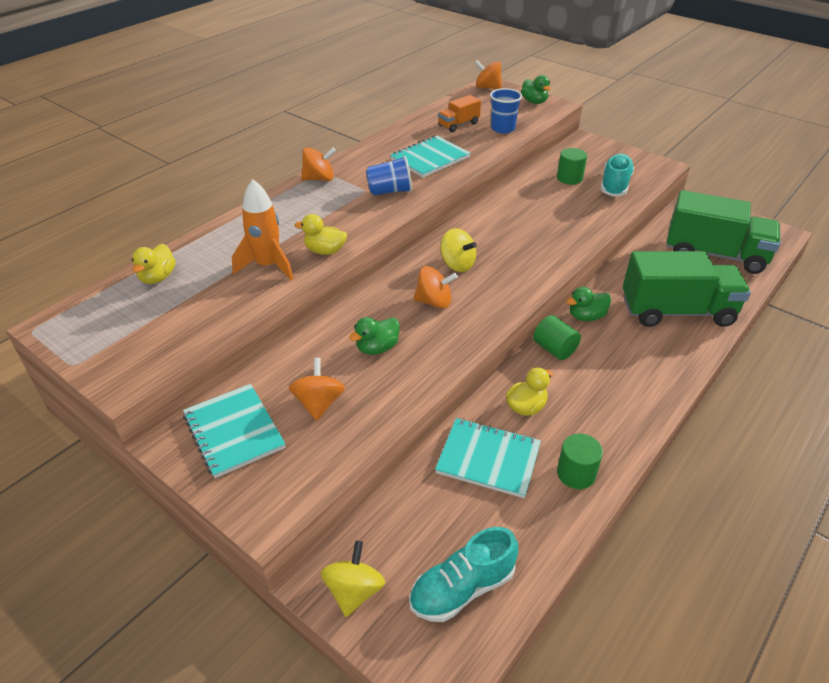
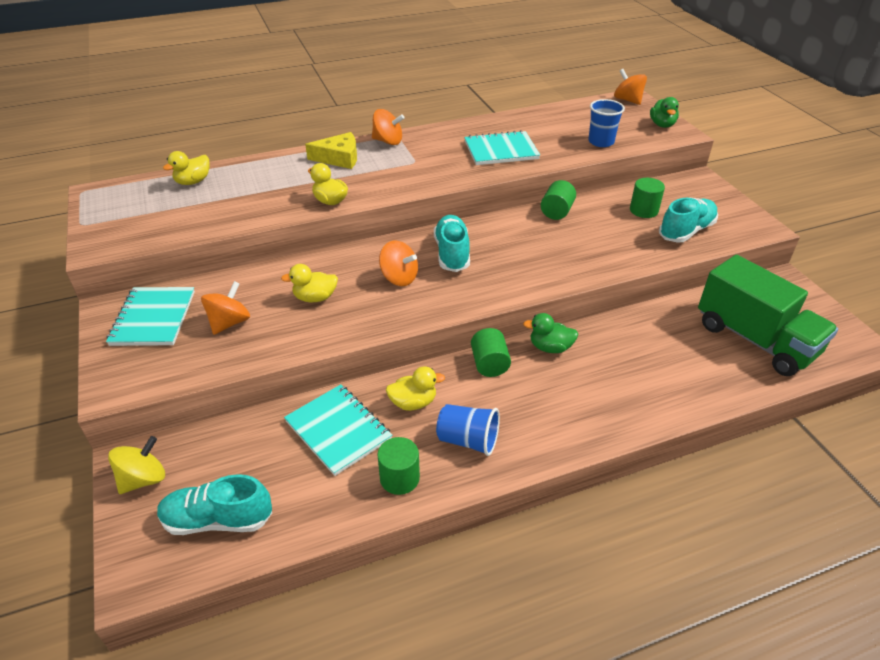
camera: 30 degrees right, 0 degrees up
orange rocket [232,179,293,281] -> none
green duck [349,317,400,355] -> yellow duck [281,264,338,302]
blue cup [366,156,412,195] -> blue cup moved to [436,404,500,456]
orange truck [438,95,481,132] -> none
yellow spinning top [440,228,477,272] -> turquoise shoe [434,215,470,272]
green truck [623,251,751,327] -> none
none -> yellow cheese [305,132,357,169]
none -> green cylinder [541,180,576,220]

